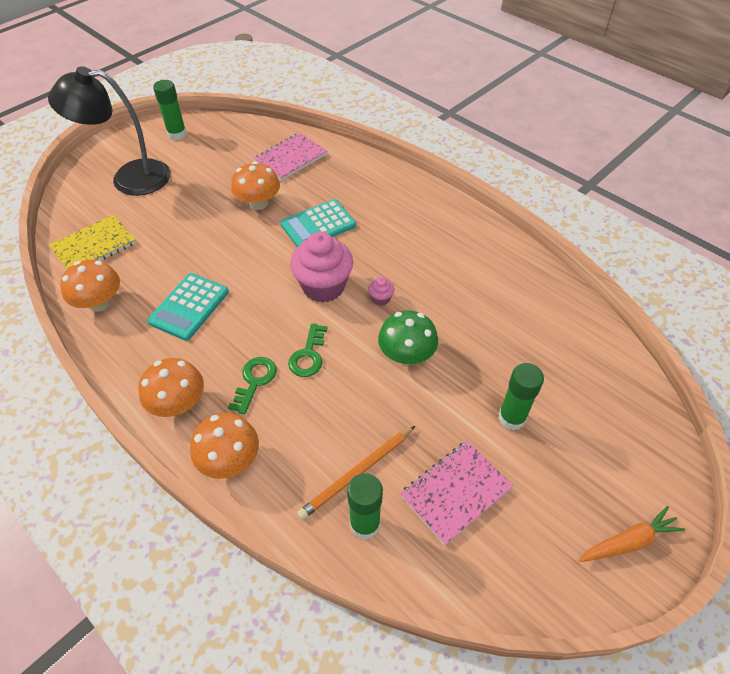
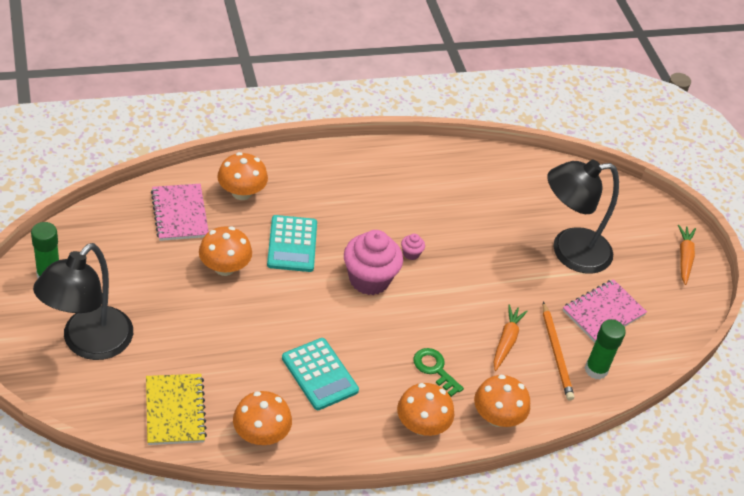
camera: 65 degrees left, 5 degrees down
green key [288,323,328,377] -> none
green mushroom [378,310,438,365] -> none
pink notebook [400,440,513,546] -> pink notebook turned 60 degrees clockwise [563,279,647,343]
green glue stick [498,363,544,431] -> black lamp [547,160,619,274]
none -> orange mushroom [217,152,268,200]
none -> orange carrot [494,305,528,371]

